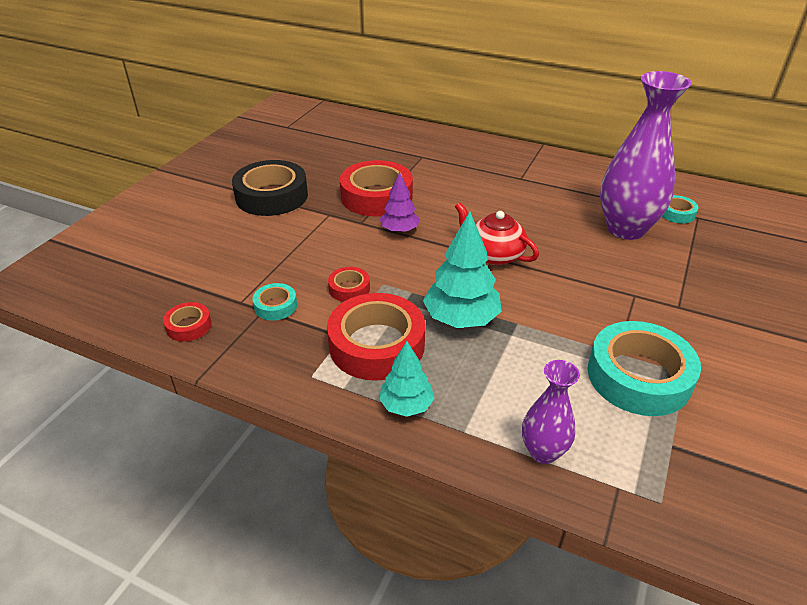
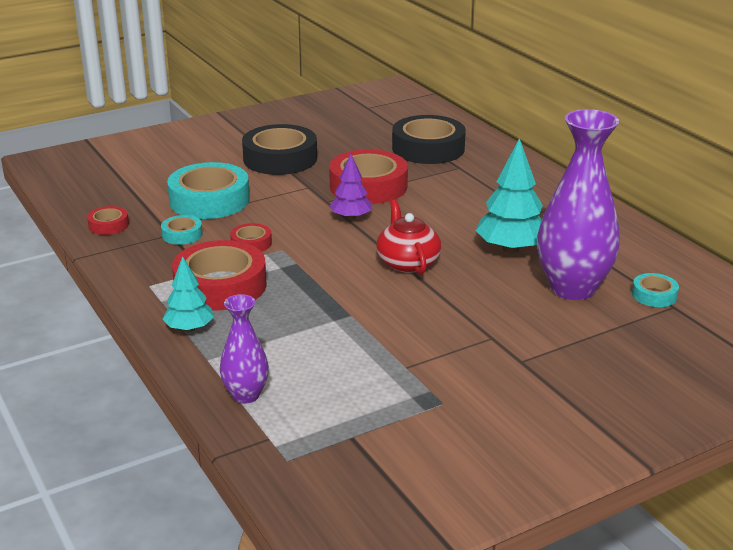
camera: 35 degrees right, 10 degrees down
turquoise tree [423,212,502,328] -> turquoise tree moved to [475,138,543,253]
turquoise tape [588,321,701,416] -> turquoise tape moved to [167,162,250,219]
none -> black tape [392,115,466,164]

